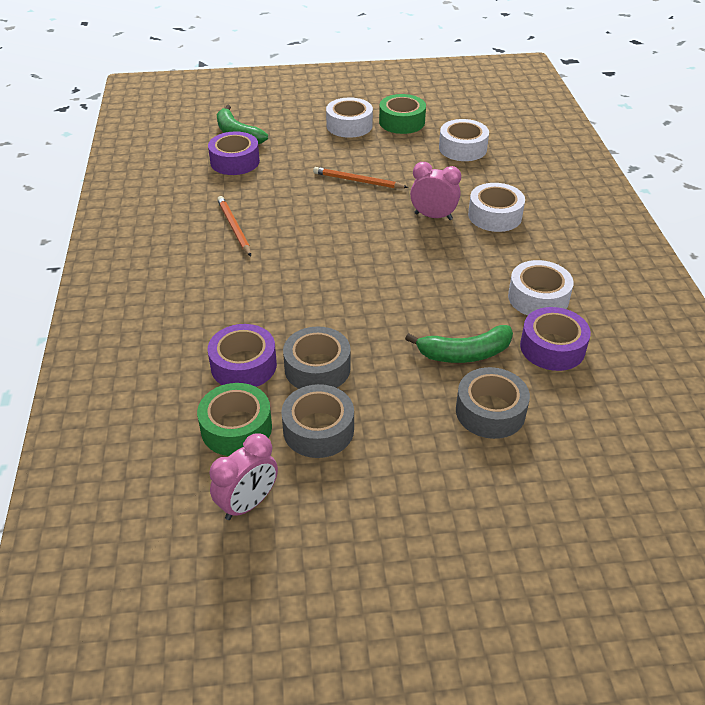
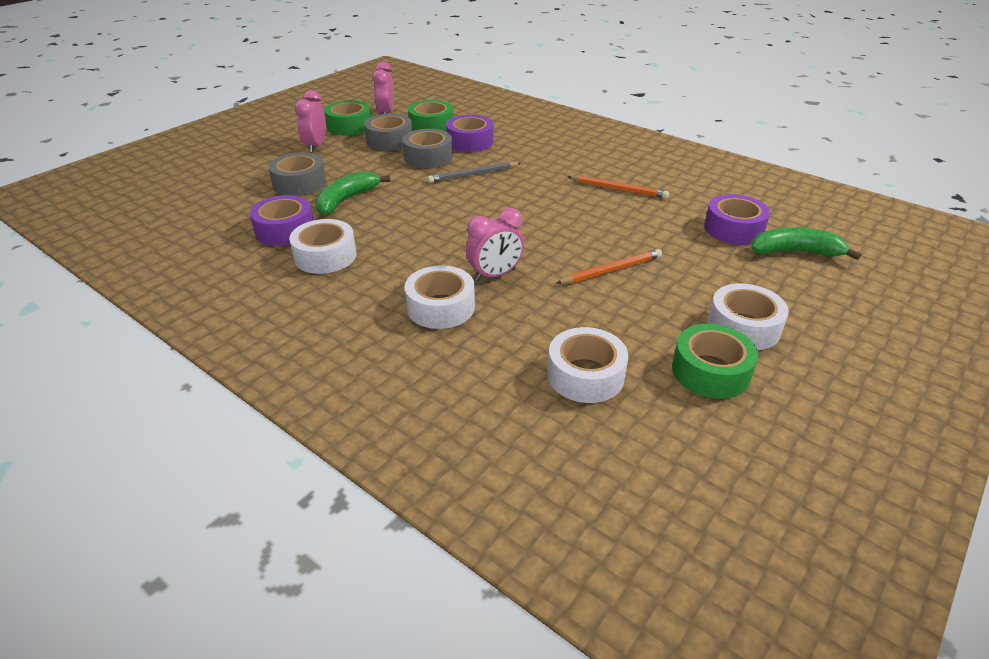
camera: 135 degrees right, 5 degrees down
none -> pink clock [295,90,326,153]
none -> green tape [324,100,371,136]
none -> grey pencil [428,162,521,183]

